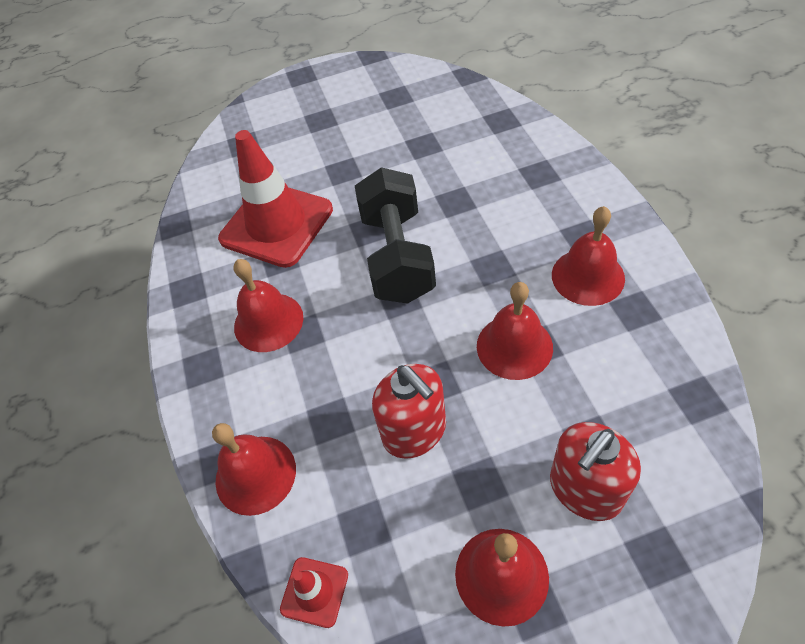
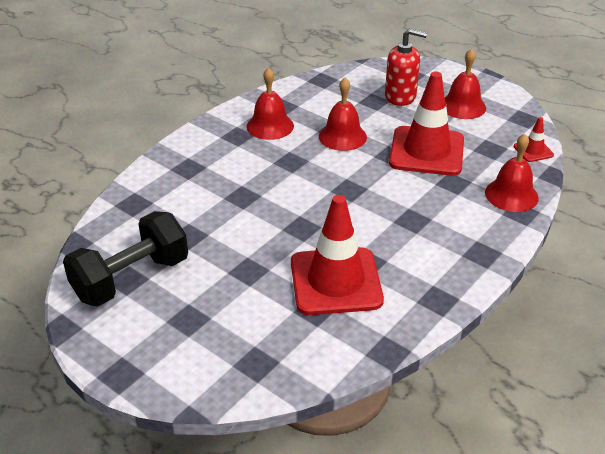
camera: 130 degrees left, 15 degrees down
red bell [234,259,303,352] -> none
black dumbbell [355,167,436,304] -> black dumbbell moved to [63,211,188,307]
red soap dispenser [372,364,446,459] -> red traffic cone [389,71,464,176]

